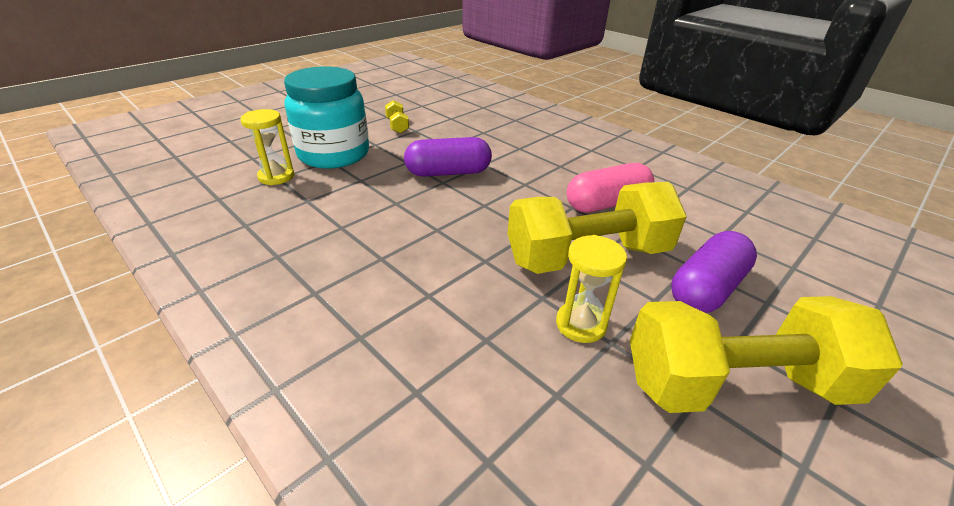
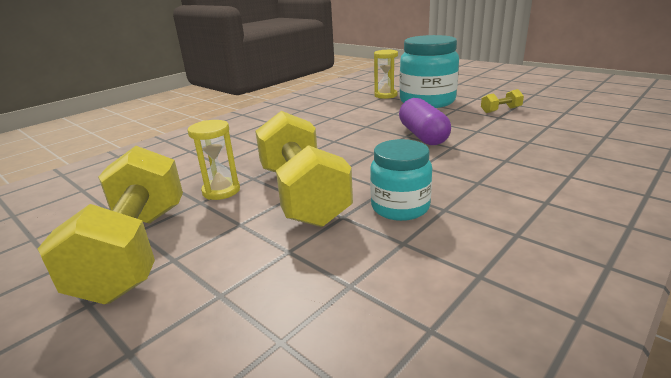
camera: 90 degrees right, 10 degrees down
pink capsule [567,163,654,213] -> turquoise jar [370,139,432,221]
purple capsule [671,231,757,313] -> none

